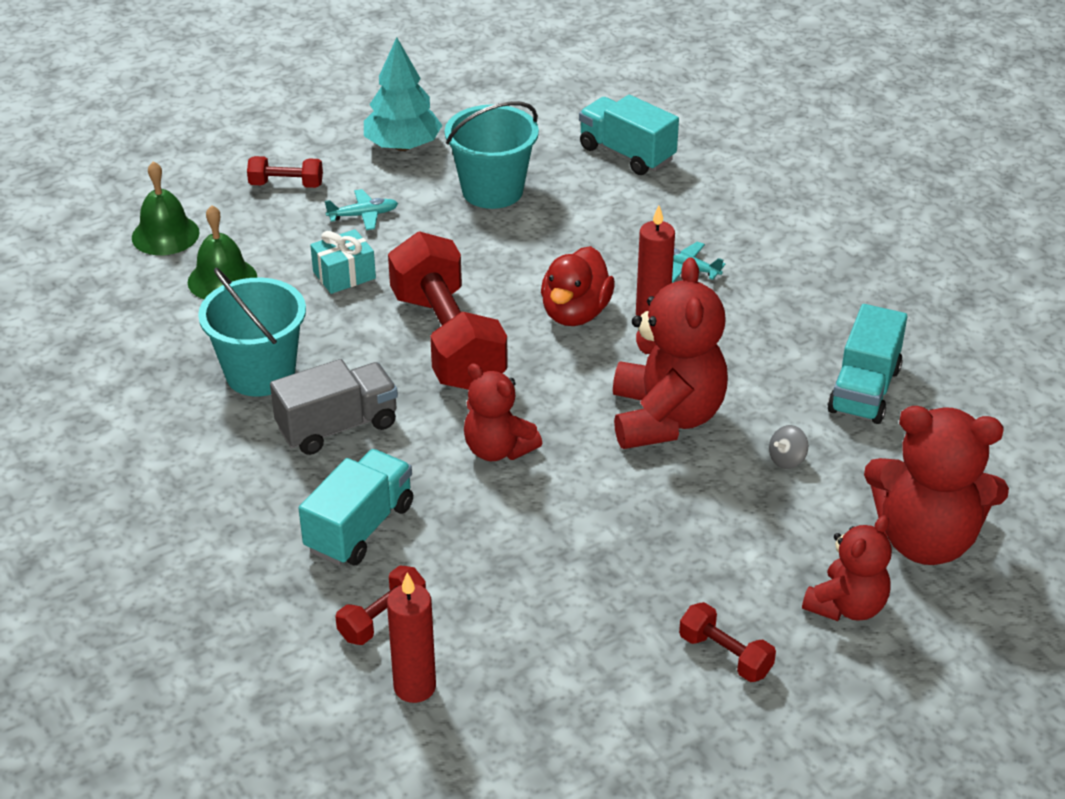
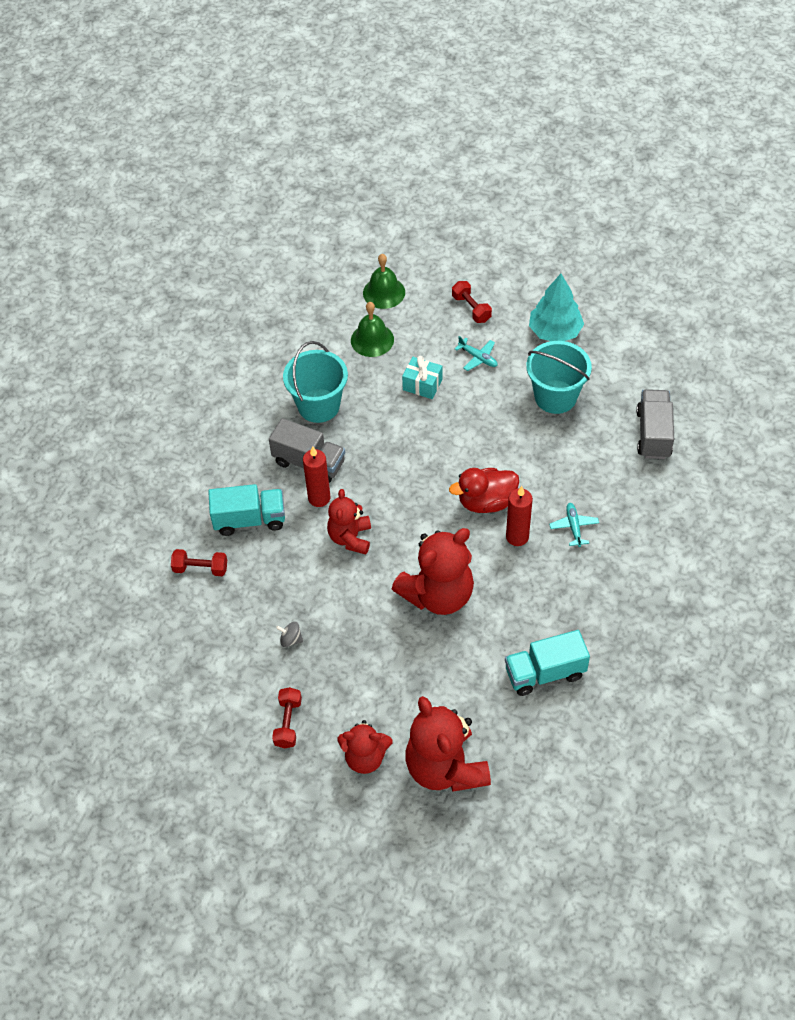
camera: 55 degrees right, 15 degrees up
red candle [387,572,436,703] -> red candle moved to [303,446,331,507]
red dumbbell [388,232,508,390] -> none
turquoise truck [579,95,679,175] -> grey truck [636,389,674,459]
grey spinning top [769,425,808,469] -> grey spinning top moved to [276,622,303,647]

